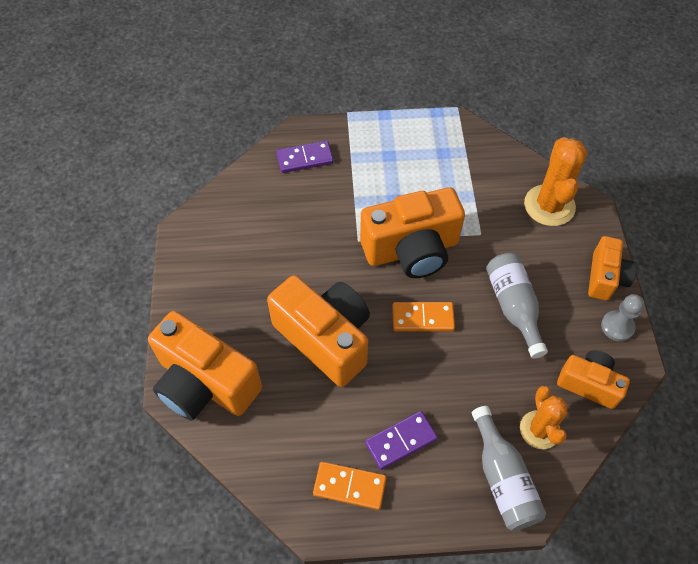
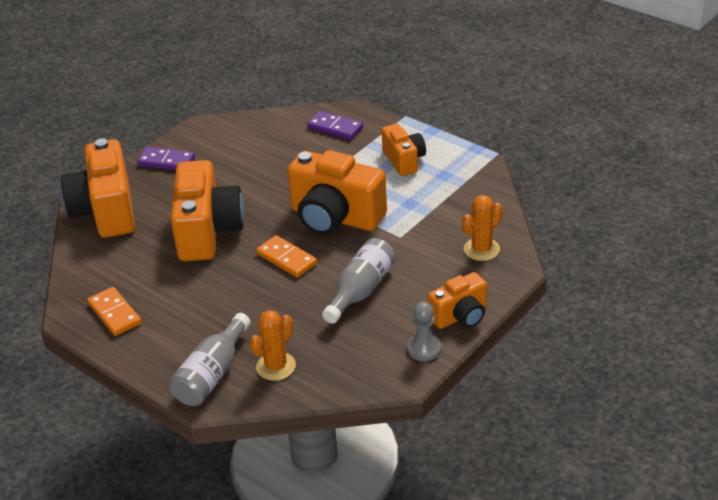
camera: 45 degrees right, 20 degrees down
purple domino [365,411,438,470] -> purple domino moved to [137,147,195,170]
orange cactus [524,137,588,226] -> orange cactus [462,195,503,261], size x0.67
orange camera [557,351,630,409] -> orange camera moved to [382,124,426,176]

